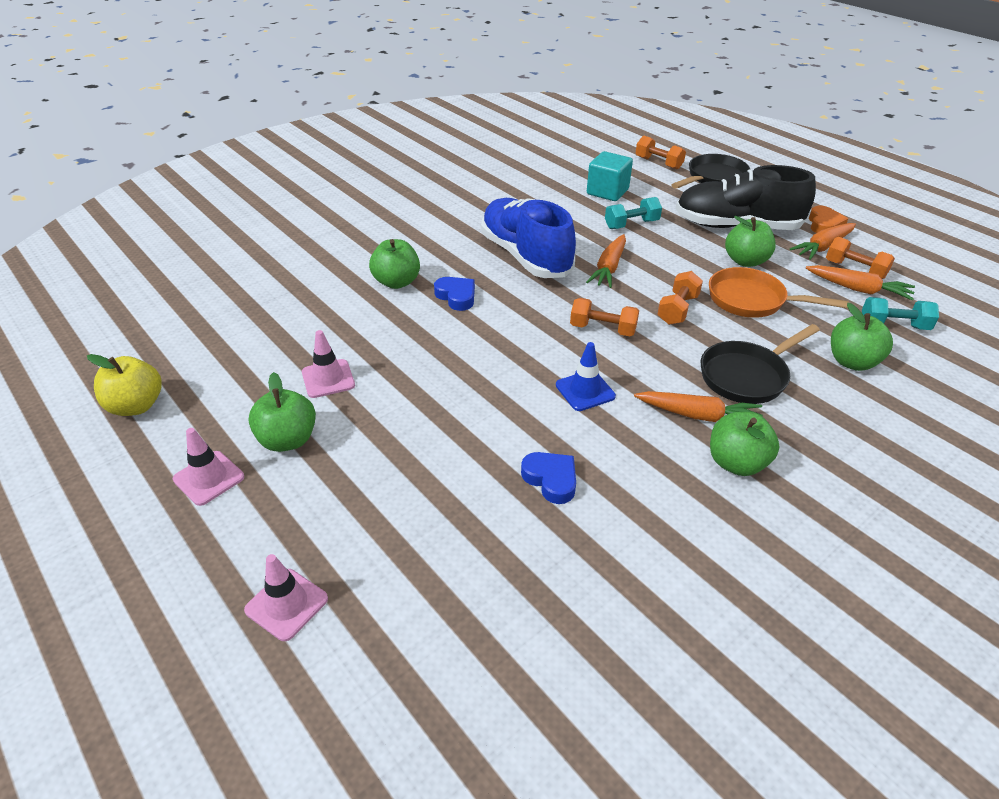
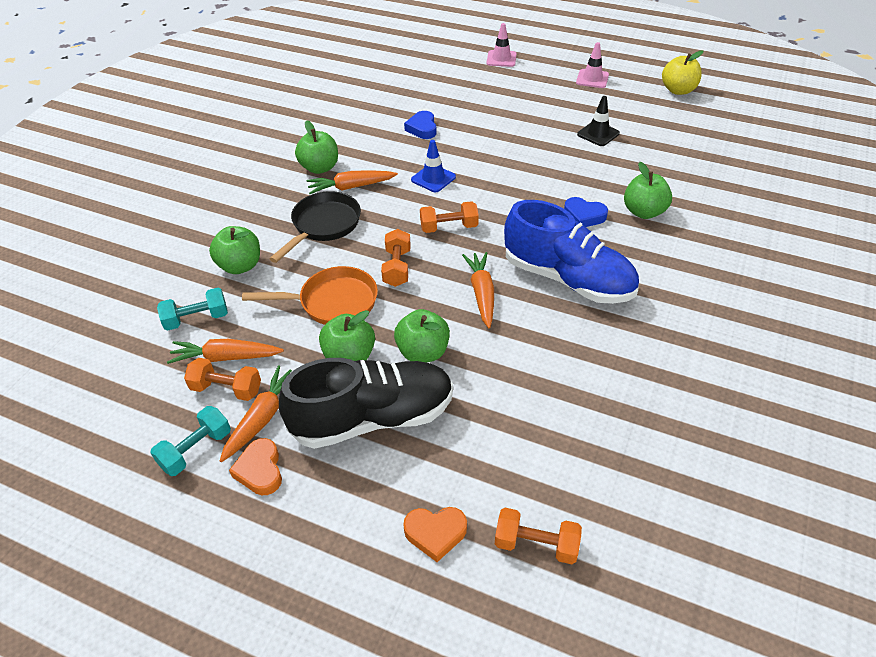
camera: 155 degrees right, 5 degrees up
green apple [248,372,316,452] -> green apple moved to [394,309,450,362]
pink traffic cone [302,330,355,398] -> black traffic cone [577,96,620,146]
blue heart [521,452,576,504] -> blue heart turned 60 degrees clockwise [404,111,436,139]
turquoise cube [587,151,633,201] -> none
turquoise dumbbell [605,197,662,229] -> turquoise dumbbell moved to [150,406,231,476]
black pan [671,154,750,189] -> orange heart [403,507,467,562]

